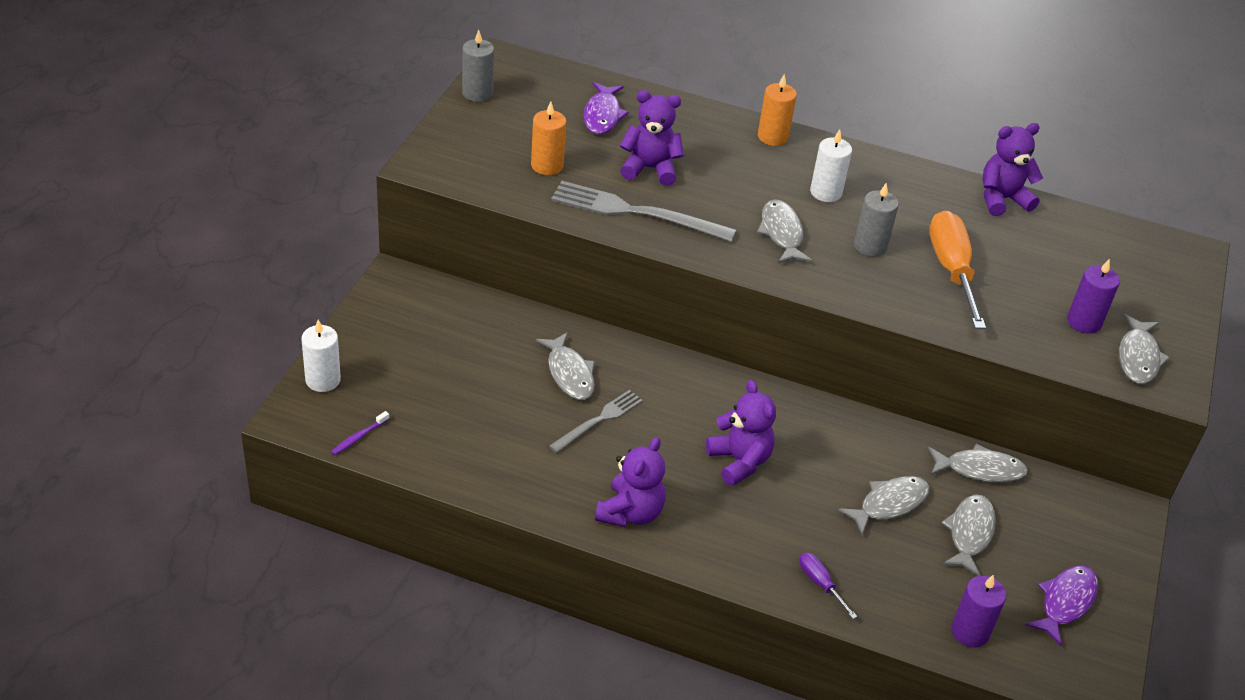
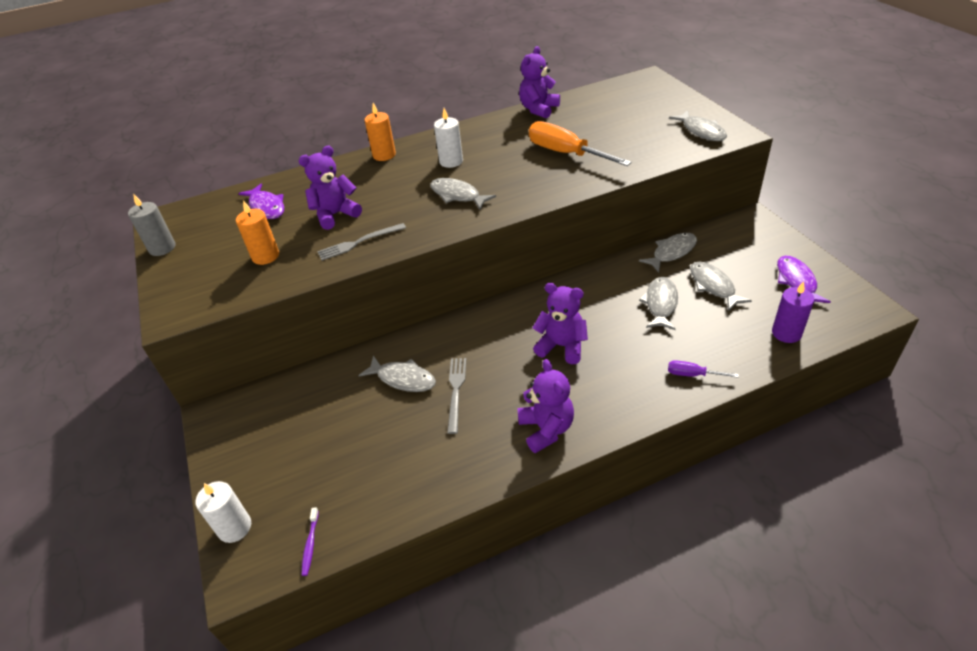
camera: 35 degrees left, 0 degrees up
grey fork [551,181,736,242] -> grey fork [317,223,406,261], size x0.59
grey candle [854,182,899,257] -> none
purple candle [1067,258,1120,334] -> none

